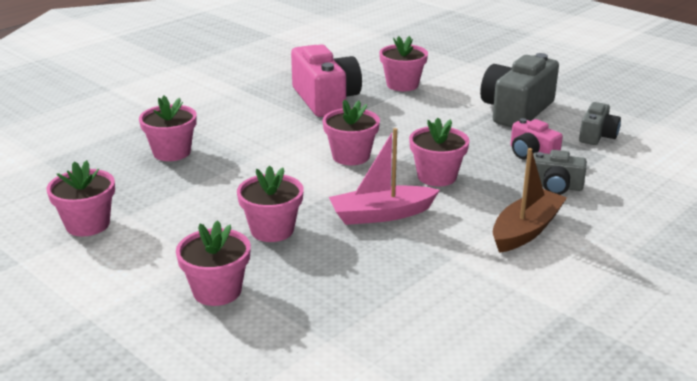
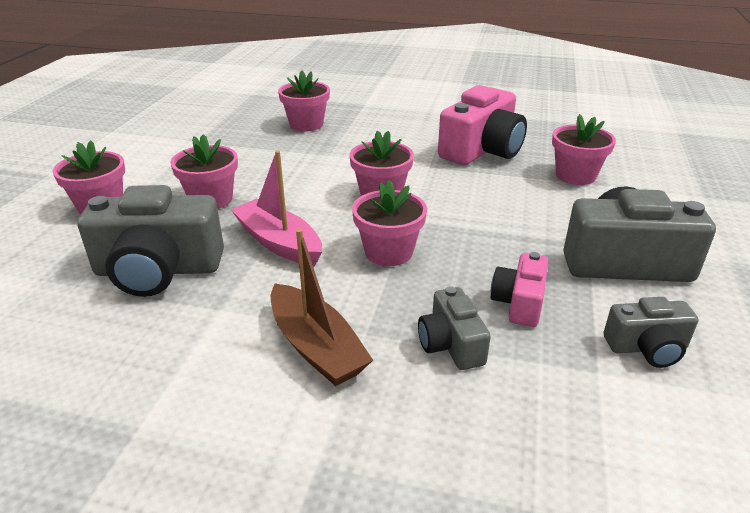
camera: 60 degrees right, 5 degrees up
pink flower pot [46,160,115,236] -> none
brown boat [493,148,567,253] -> brown boat turned 45 degrees clockwise [271,229,373,386]
none -> grey camera [77,185,224,297]

